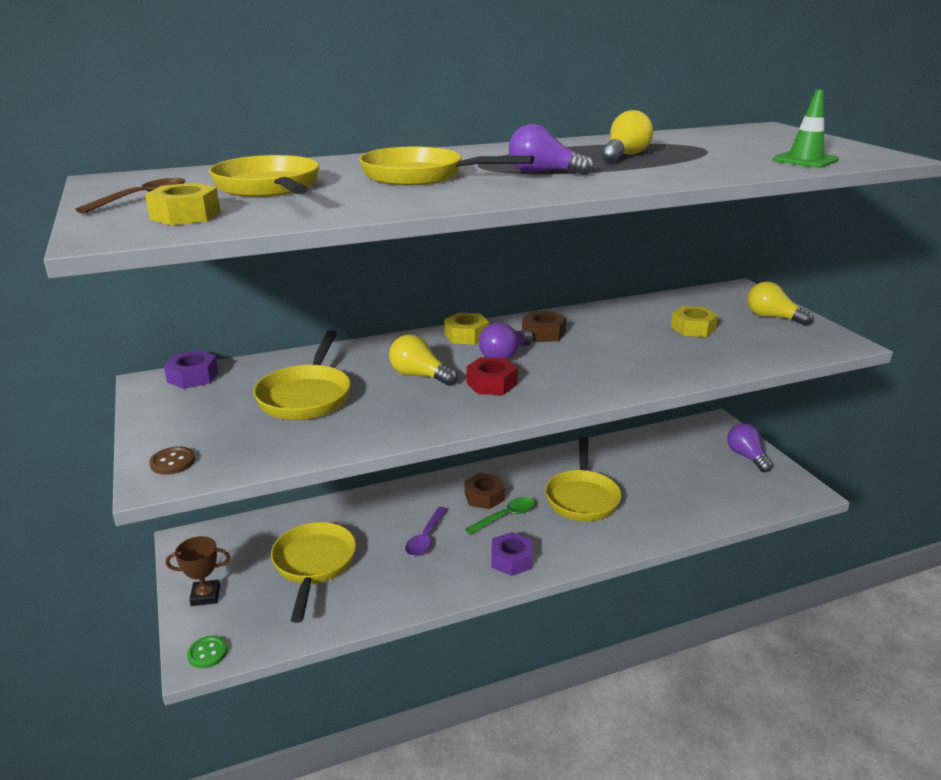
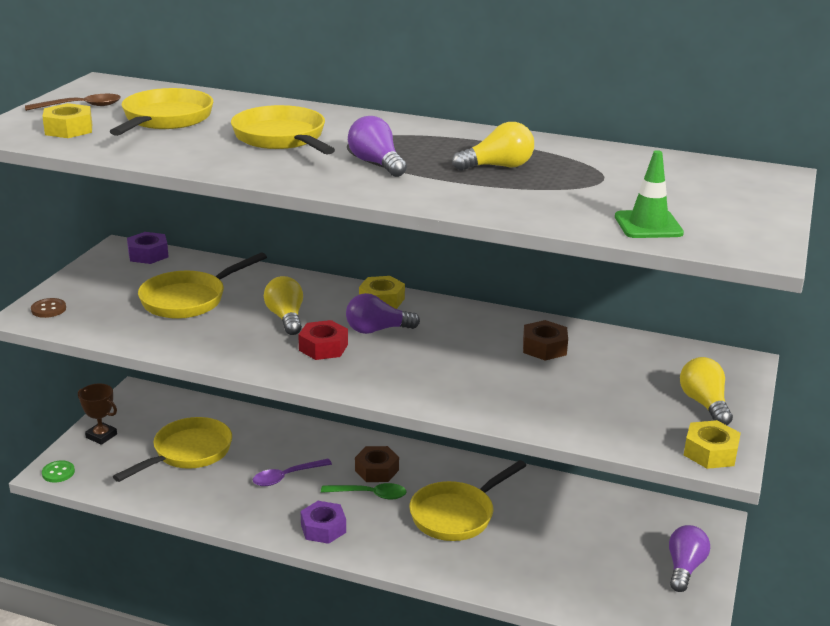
camera: 40 degrees right, 0 degrees up
brown nut [522,311,566,342] -> brown nut moved to [523,320,568,361]
yellow nut [671,306,718,337] -> yellow nut moved to [684,420,741,469]

